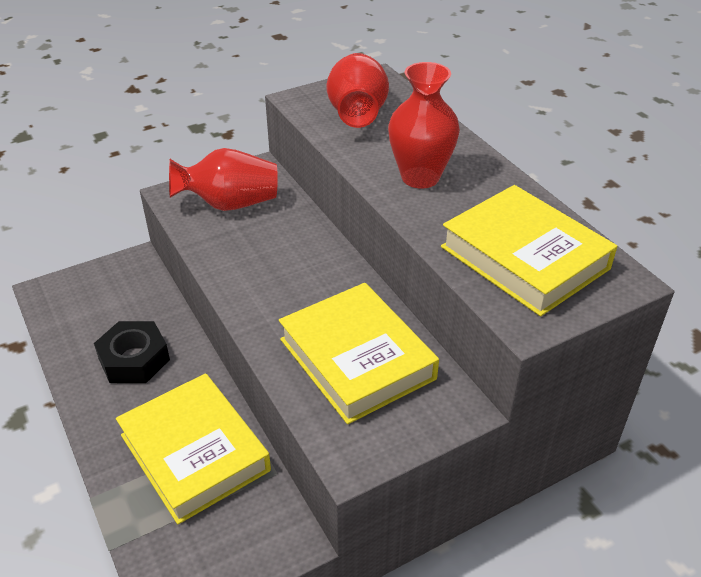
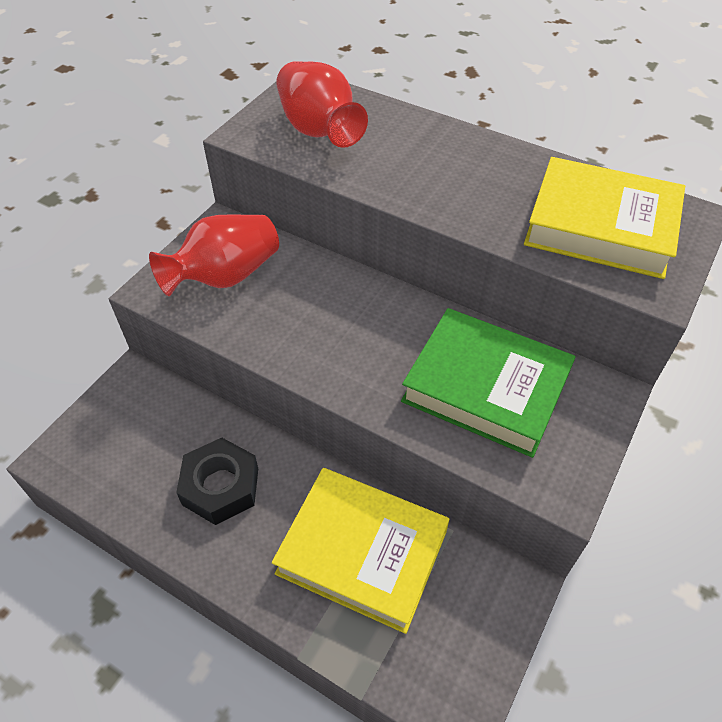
camera: 30 degrees left, 10 degrees up
yellow book [279,283,439,424] -> green book [401,308,576,458]
red vase [388,62,460,189] -> none

